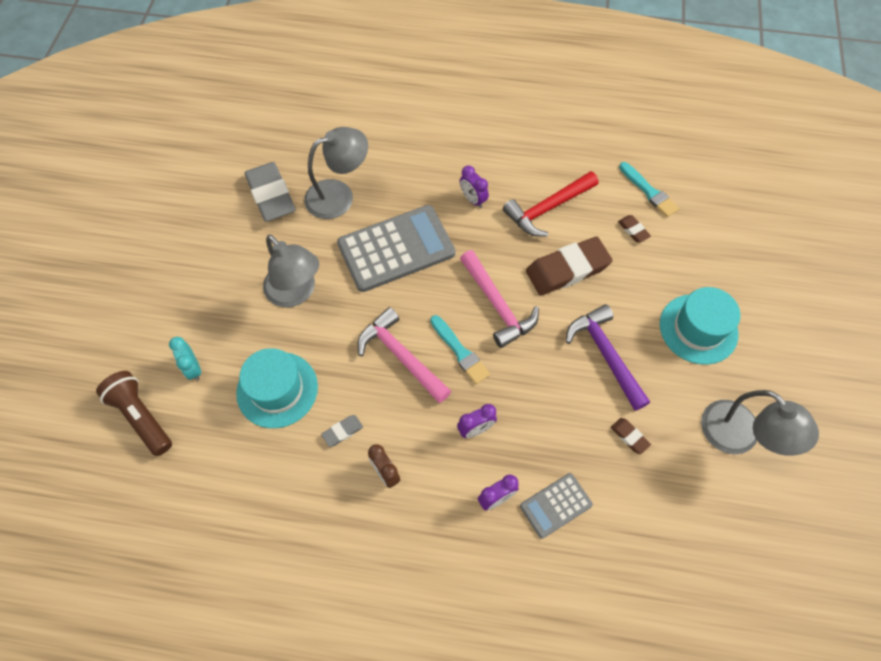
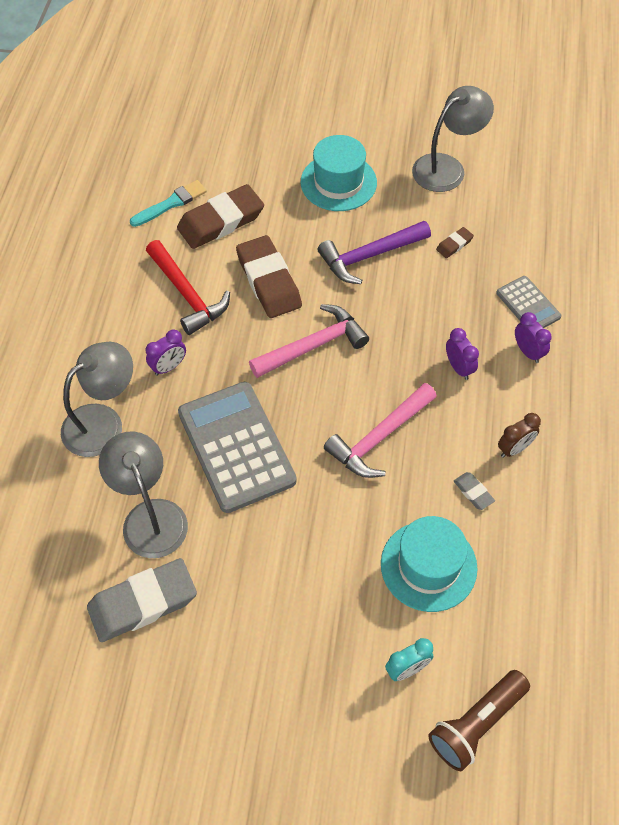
camera: 90 degrees left, 5 degrees down
grey lamp [263,235,319,307] -> grey lamp moved to [61,342,133,457]
turquoise brush [430,315,490,385] -> none
brown eraser [618,215,651,242] -> brown eraser [177,184,264,249], size x2.27

